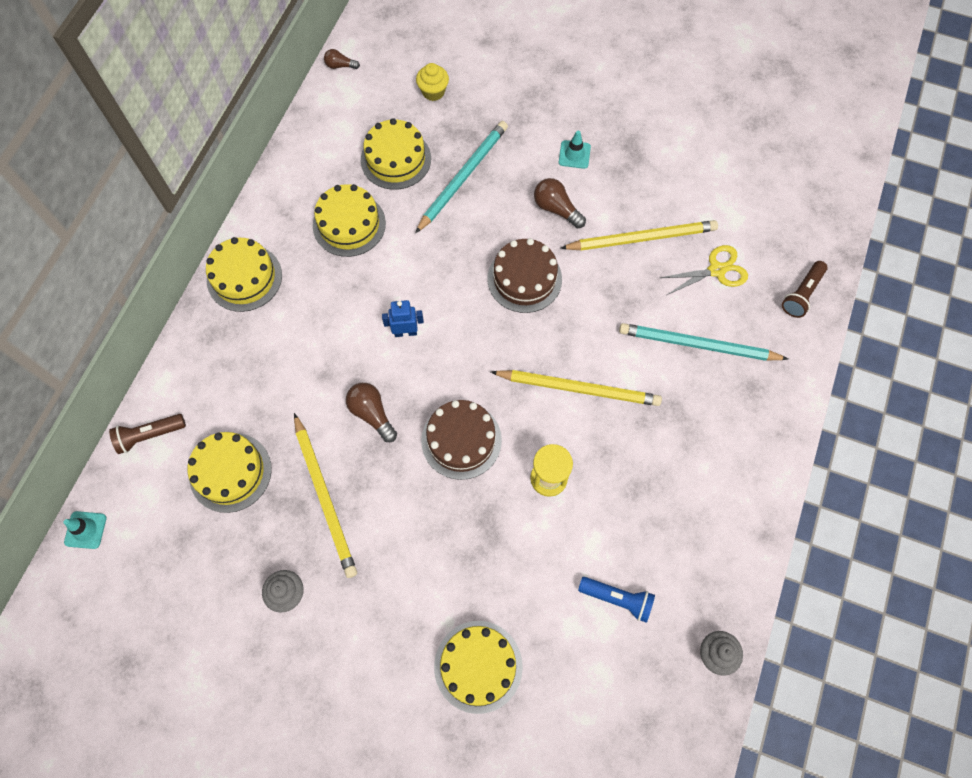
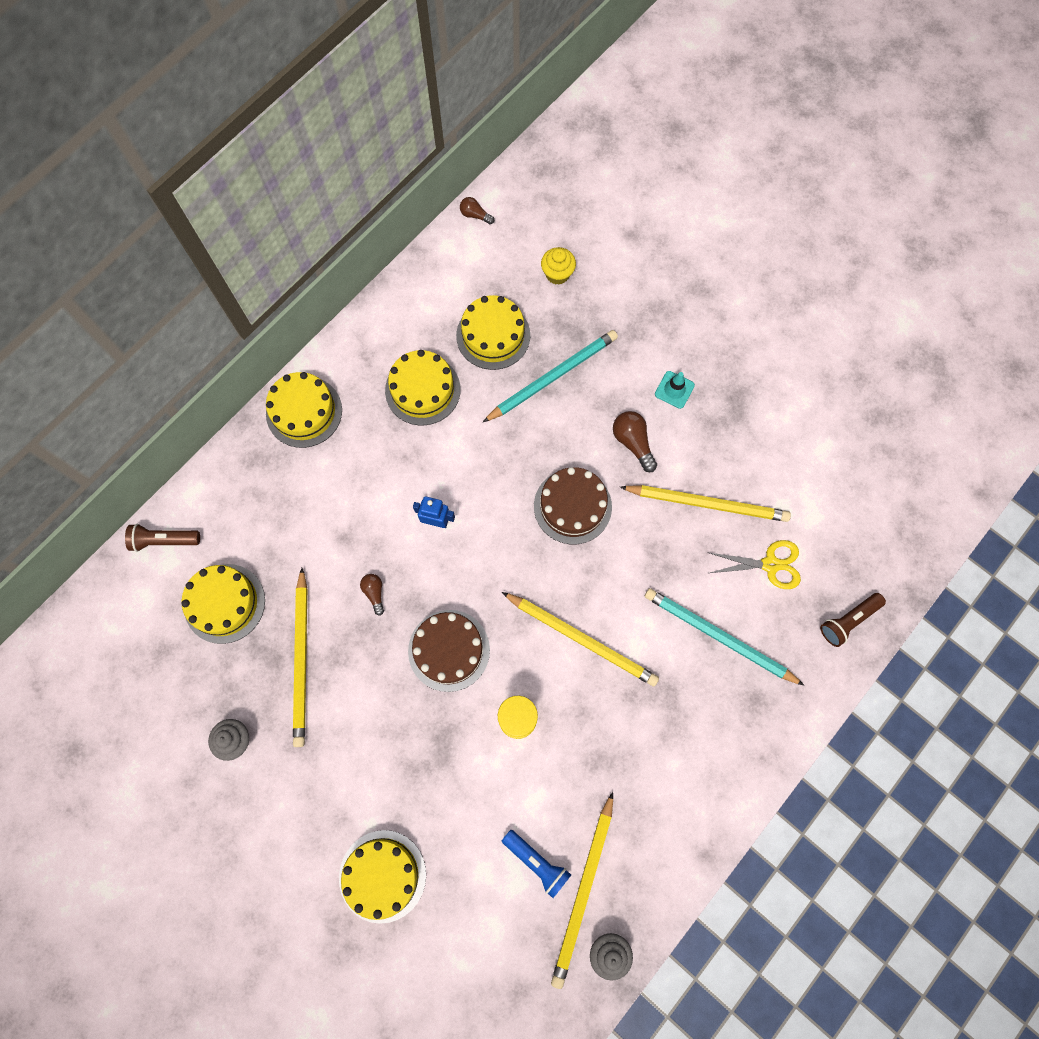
camera: 20 degrees right, 5 degrees up
turquoise traffic cone [64,511,106,549] -> none
brown light bulb [346,383,397,442] -> brown light bulb [360,574,384,616], size x0.62
none -> yellow pencil [551,792,613,989]

